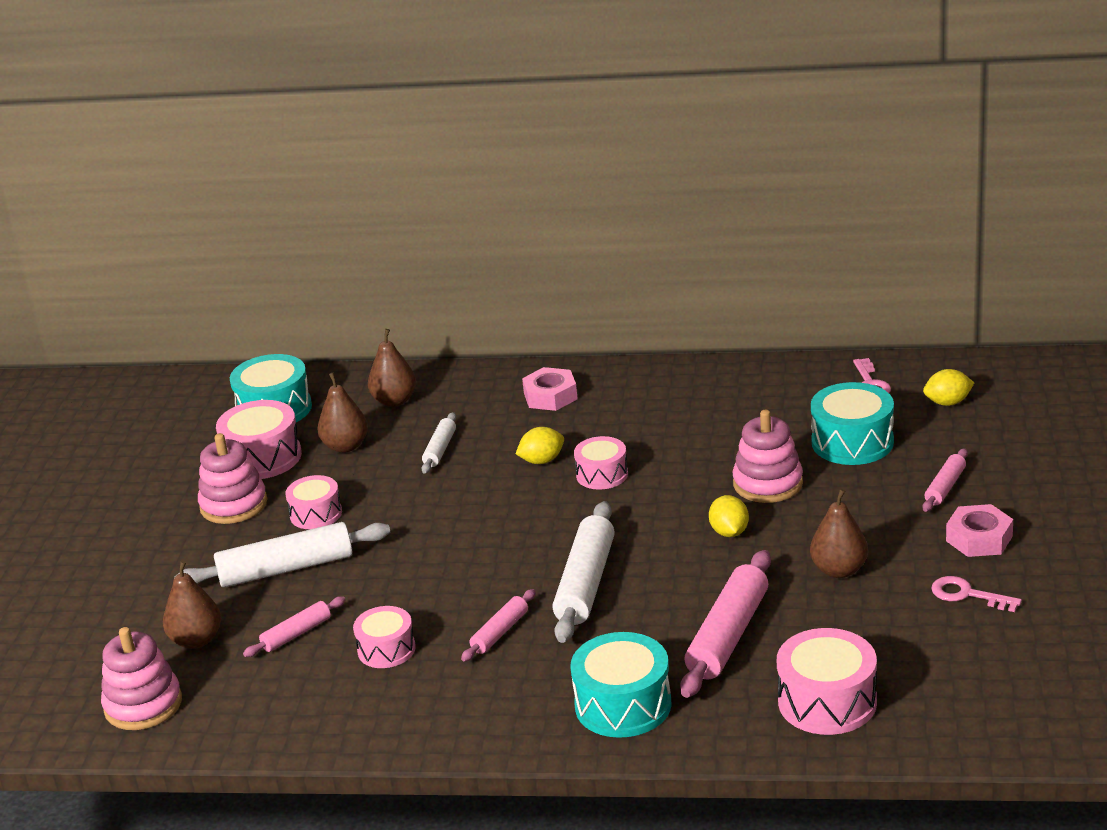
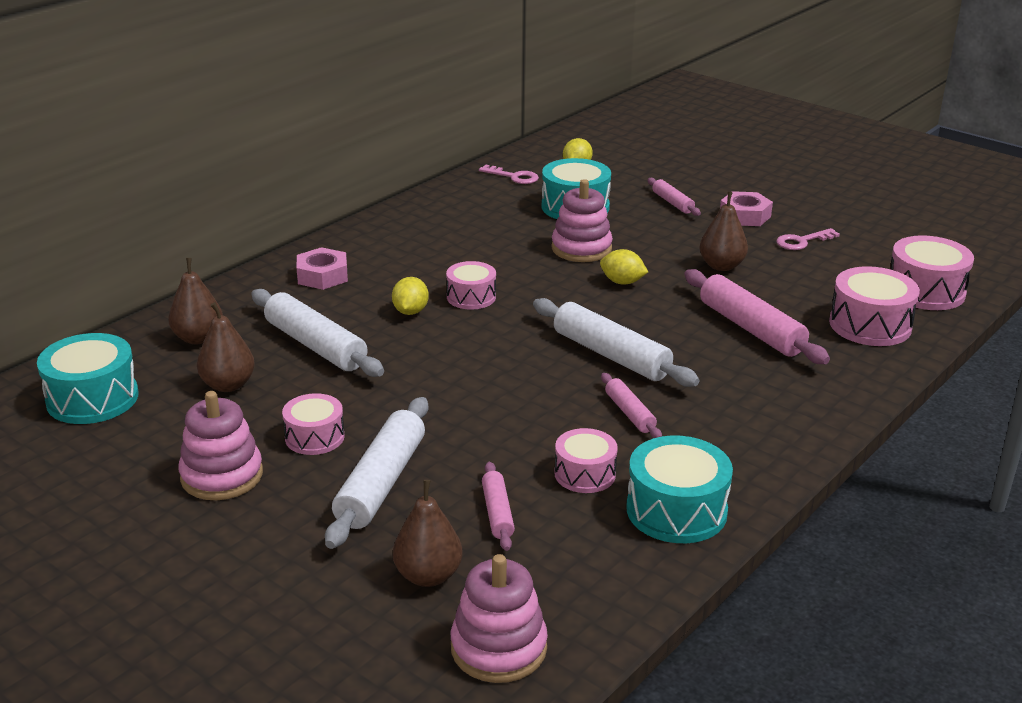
camera: 60 degrees left, 0 degrees up
pink drum [216,400,302,479] -> pink drum moved to [891,235,974,310]
white rolling pin [421,412,456,474] -> white rolling pin [251,289,384,377], size x1.87
turquoise drum [571,632,672,738] -> turquoise drum moved to [626,435,733,543]

